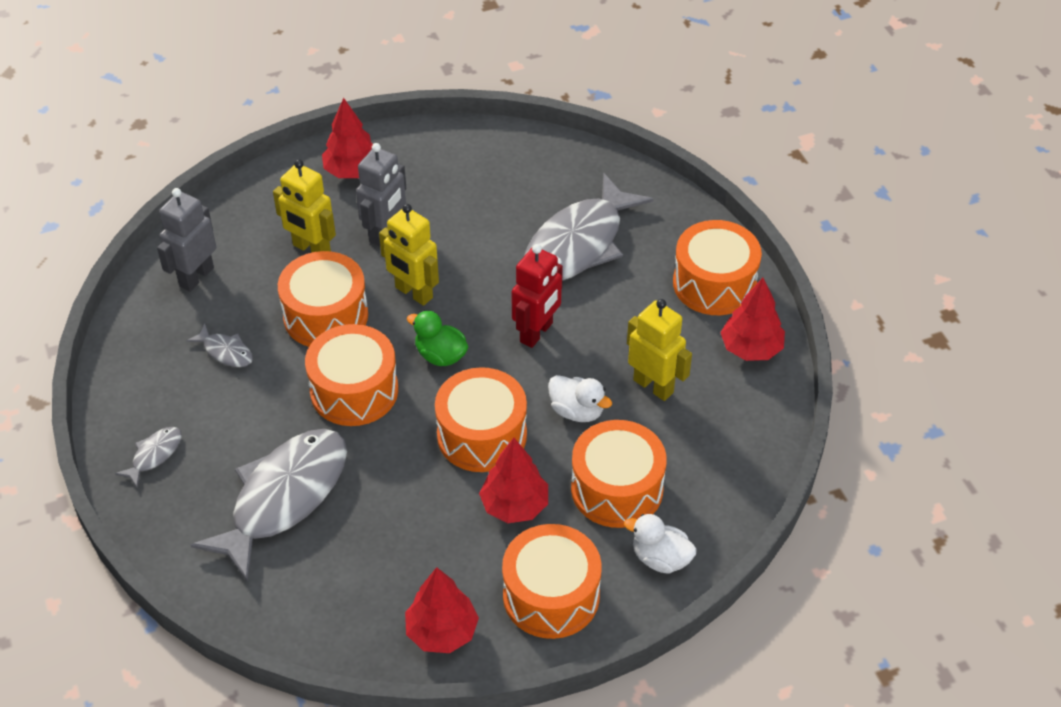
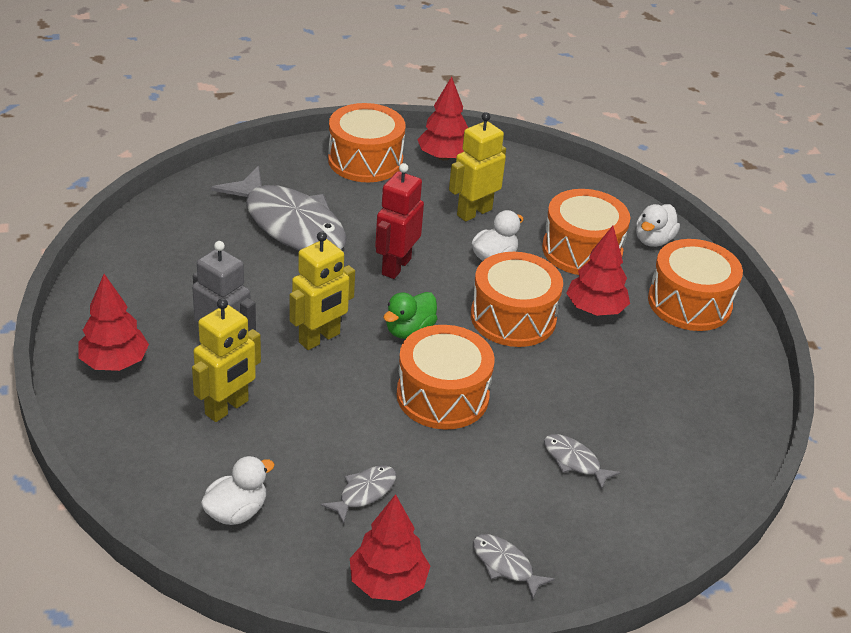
camera: 85 degrees left, 10 degrees down
grey robot [157,188,216,292] -> white duck [201,456,275,525]
grey fish [191,429,347,582] -> grey fish [544,434,621,490], size x0.42
orange drum [278,251,368,347] -> none
red tree [405,567,479,653] -> red tree moved to [350,494,430,601]
red robot [511,244,563,348] -> red robot turned 105 degrees counterclockwise [375,163,424,279]

